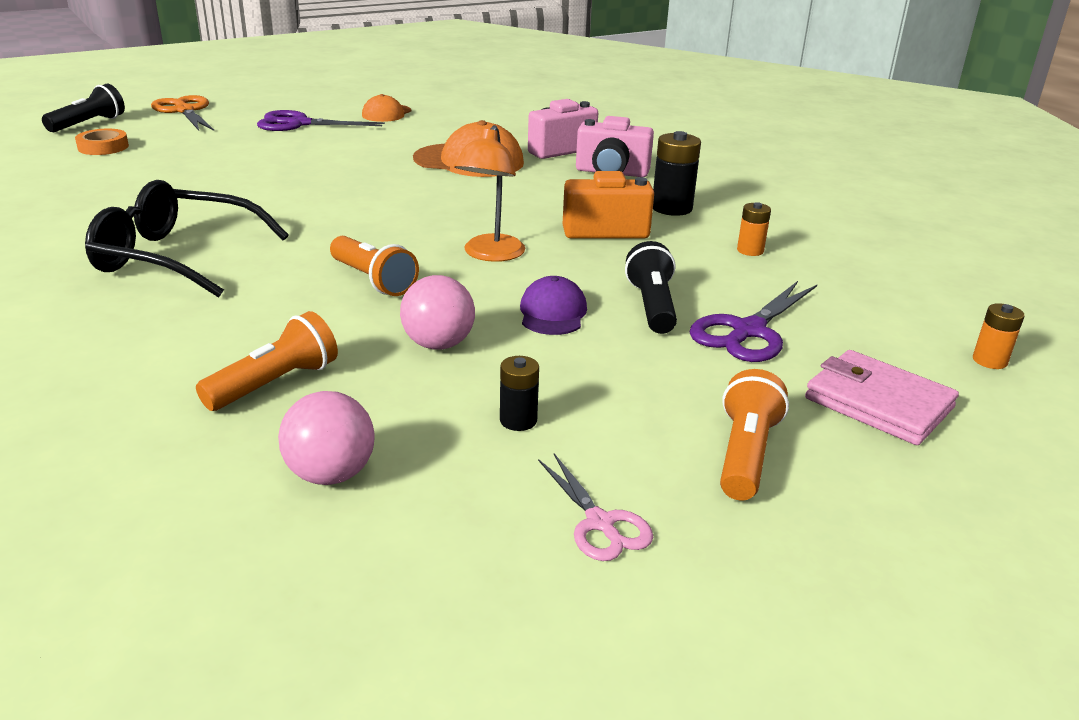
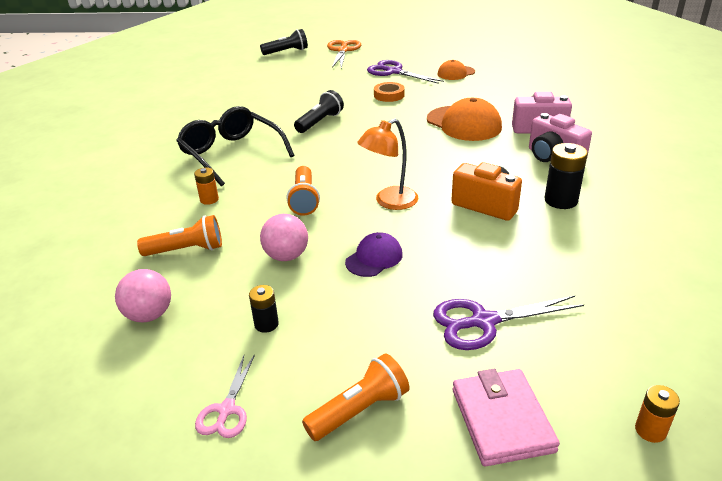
camera: 40 degrees right, 5 degrees up
orange tape [75,128,129,155] -> orange tape moved to [374,82,405,102]
black flashlight [625,241,677,334] -> black flashlight moved to [294,90,344,133]
orange battery [737,202,771,256] -> orange battery moved to [194,168,219,205]

